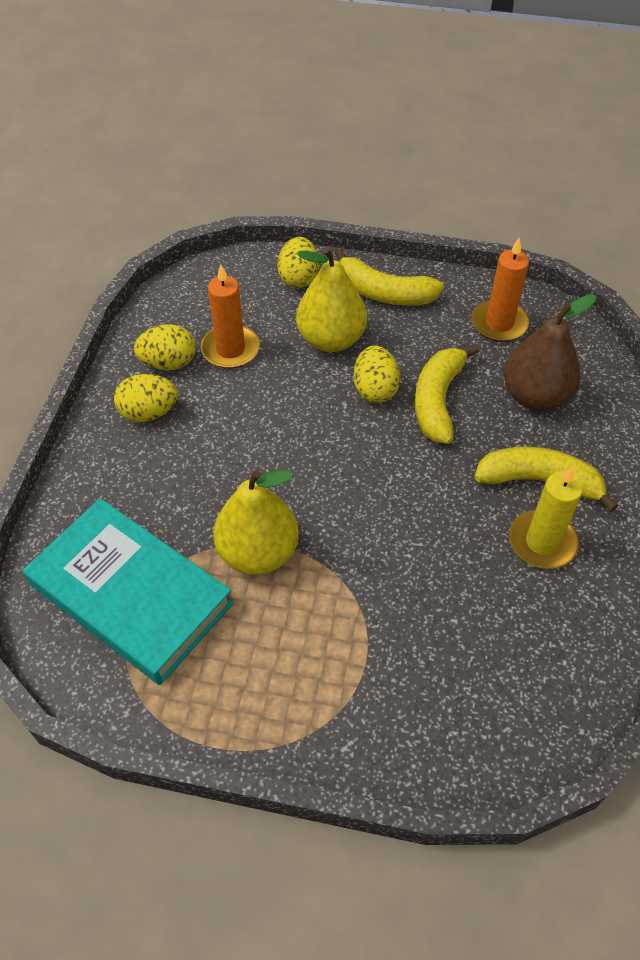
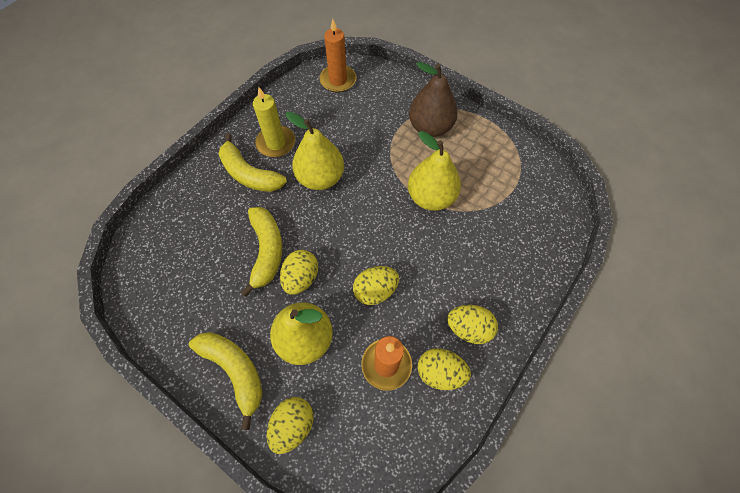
camera: 155 degrees left, 10 degrees up
turquoise book [23,498,233,685] -> none
yellow banana [414,345,479,444] -> yellow banana turned 45 degrees counterclockwise [241,207,282,297]
orange candle [471,238,529,342] -> orange candle moved to [319,19,356,93]
brown pear [504,294,596,410] -> brown pear moved to [409,62,458,137]
none -> yellow pear [286,111,344,190]
none -> yellow egg [353,266,399,305]

